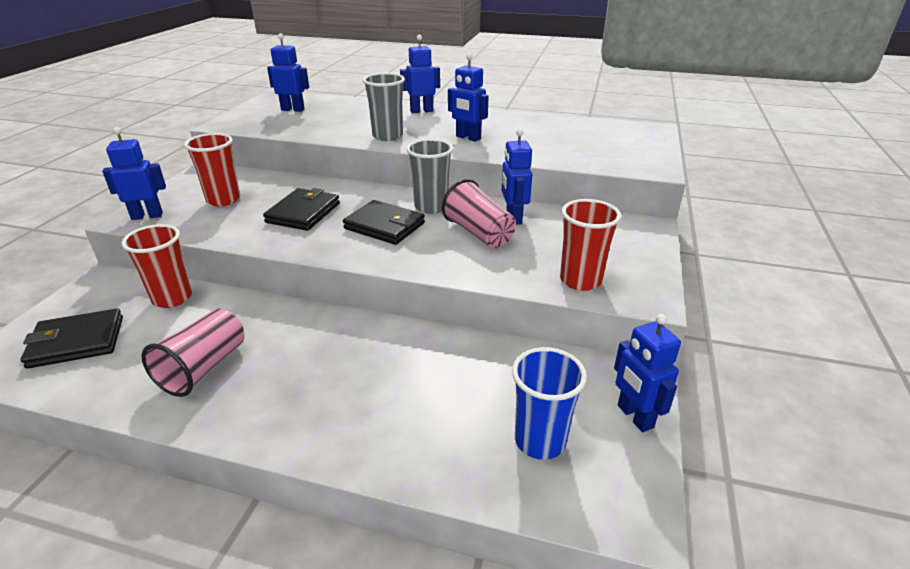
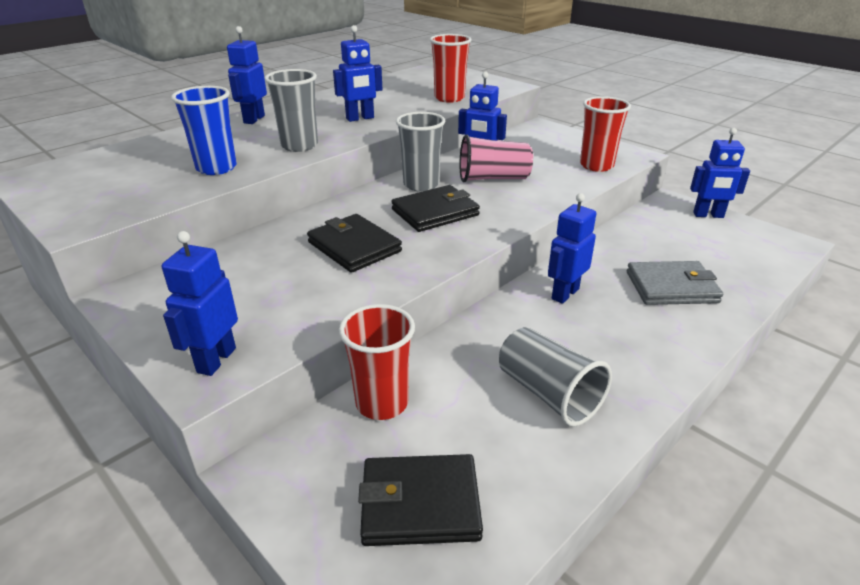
camera: 60 degrees left, 0 degrees up
black wallet [21,308,123,369] -> black wallet turned 75 degrees clockwise [358,454,483,546]
pink cup [142,309,245,397] -> grey cup [499,327,612,427]
red cup [184,133,240,206] -> red cup moved to [430,34,471,103]
blue robot [267,34,309,112] -> blue robot moved to [548,193,596,304]
blue cup [512,347,587,460] -> blue cup moved to [171,86,237,175]
none -> grey wallet [627,261,723,305]

